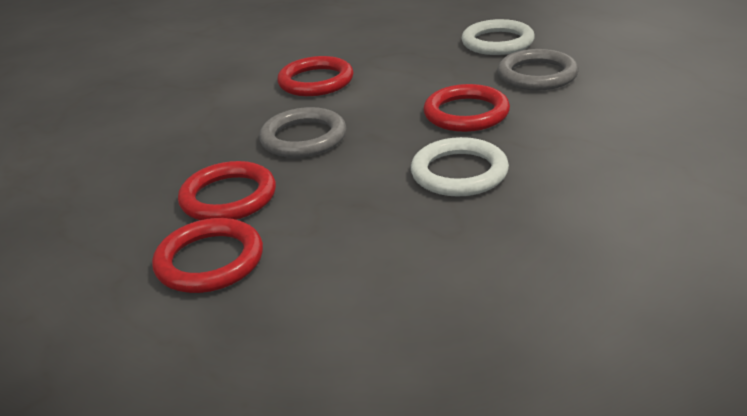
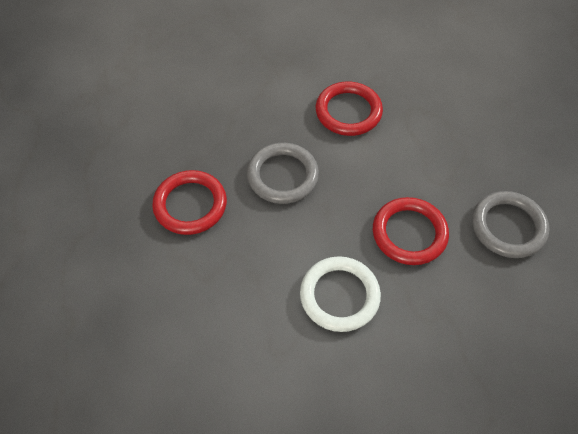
camera: 35 degrees right, 25 degrees up
red ring [152,218,263,293] -> none
white ring [461,19,535,55] -> none

